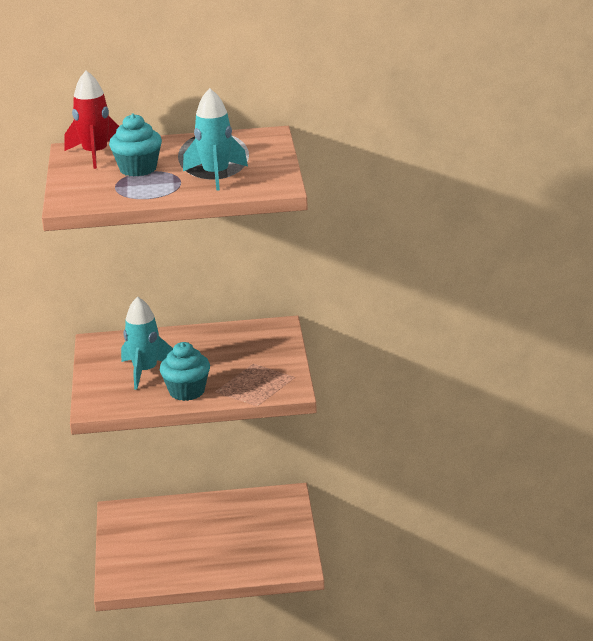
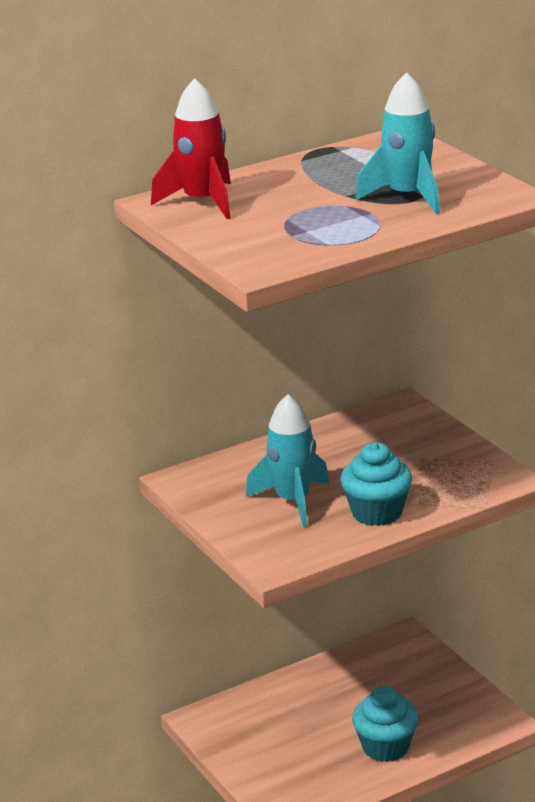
camera: 25 degrees left, 0 degrees up
turquoise cupcake [109,114,162,177] -> turquoise cupcake moved to [352,686,418,762]

